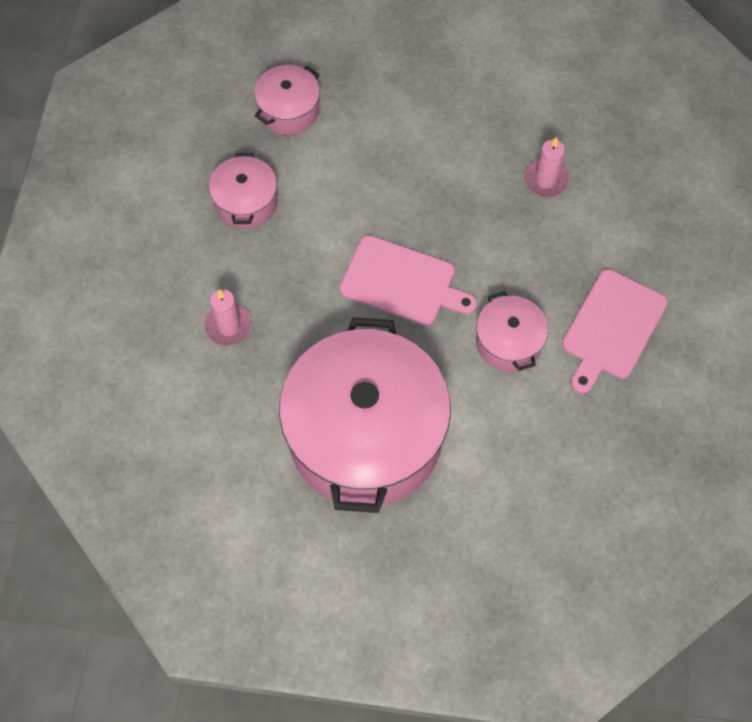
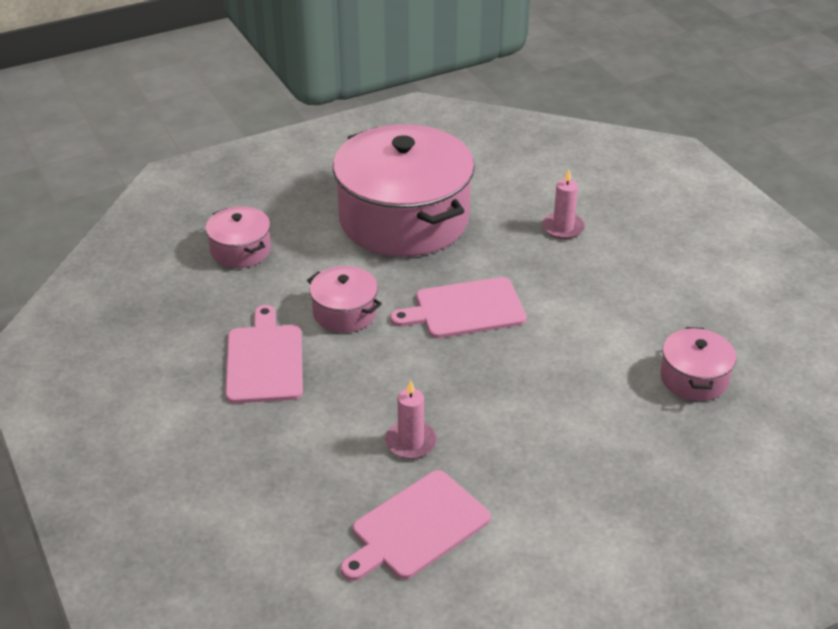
camera: 145 degrees right, 25 degrees down
pink pot [209,153,277,229] -> pink pot moved to [206,206,271,268]
none -> pink cutting board [341,470,491,581]

